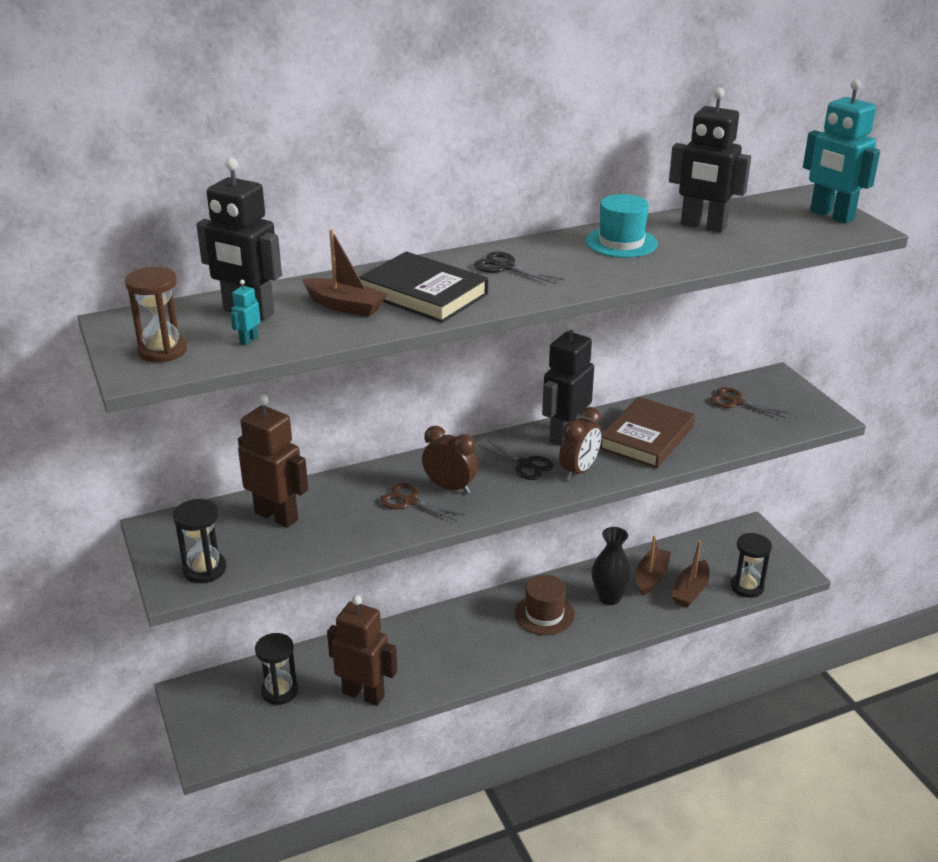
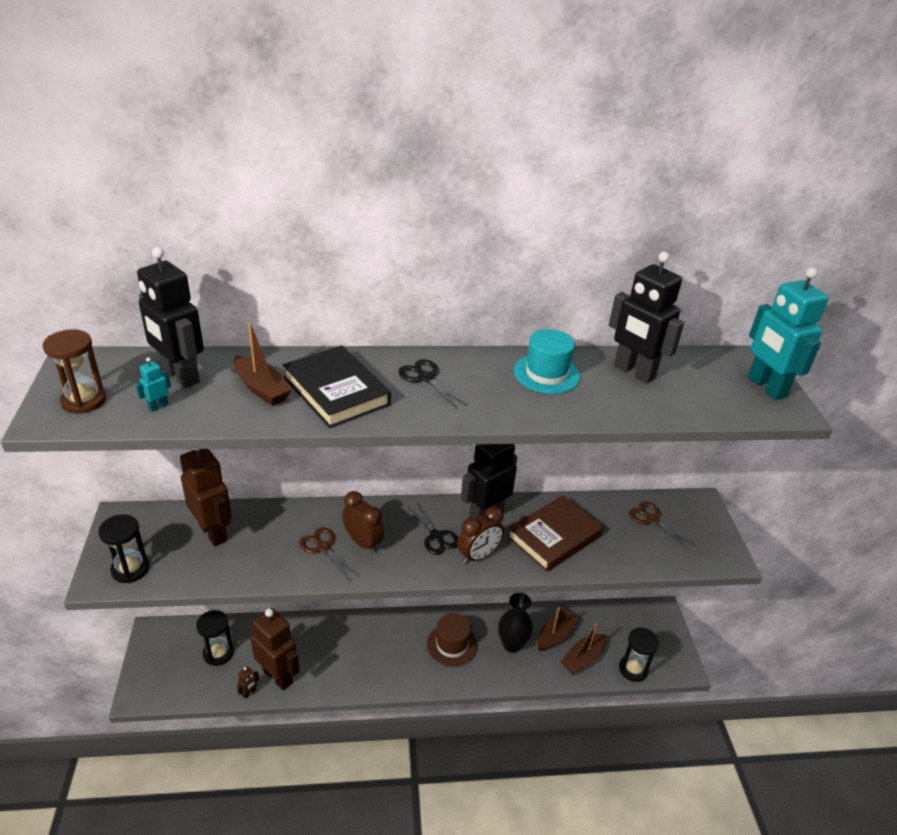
camera: 15 degrees right, 5 degrees up
none -> brown robot [237,666,259,699]

